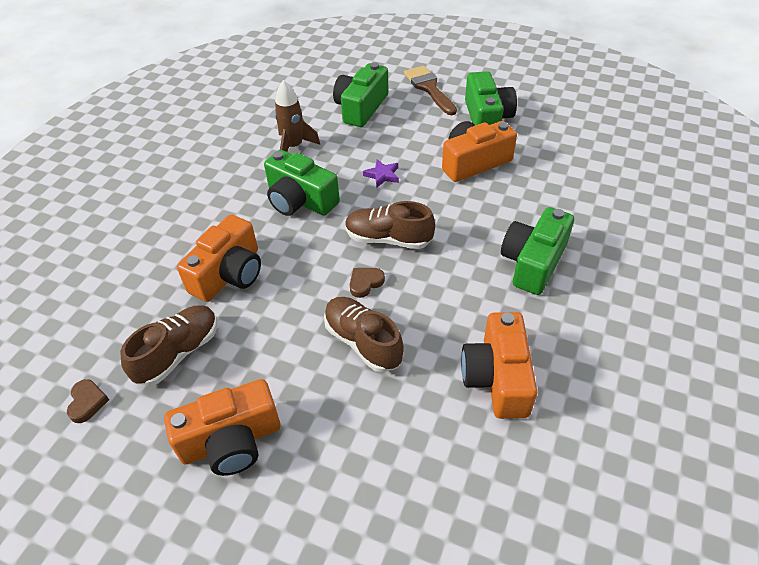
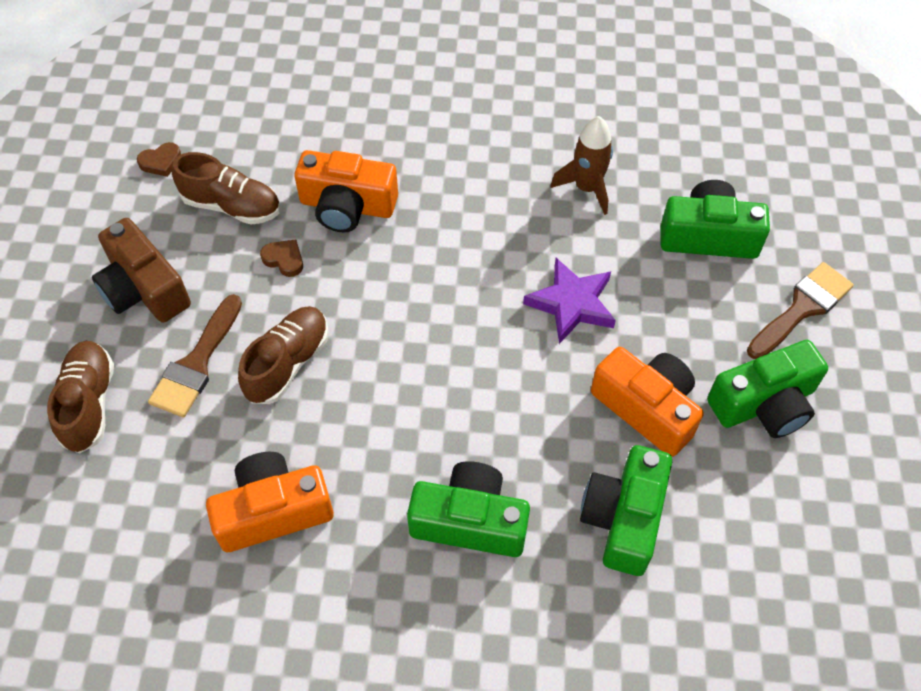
camera: 70 degrees right, 10 degrees up
orange camera [164,379,280,476] -> brown camera [92,218,191,323]
green camera [264,150,340,216] -> green camera moved to [580,445,672,576]
brown shoe [345,201,435,249] -> brown shoe moved to [47,341,114,453]
brown heart [350,268,385,298] -> brown heart moved to [260,239,303,277]
purple star [363,159,399,188] -> purple star [523,258,616,344], size x1.77
none -> brown brush [148,294,242,417]

